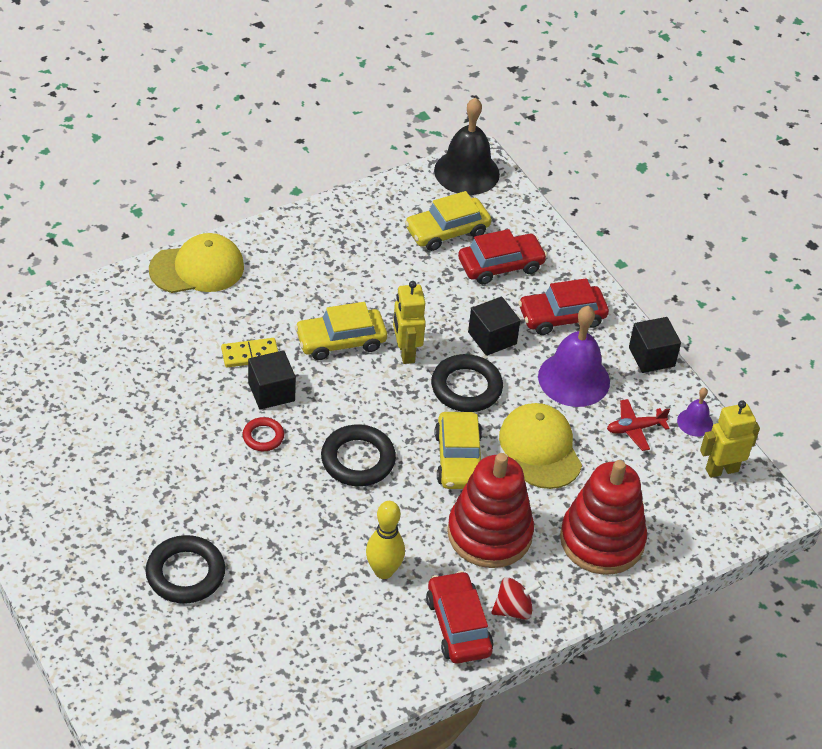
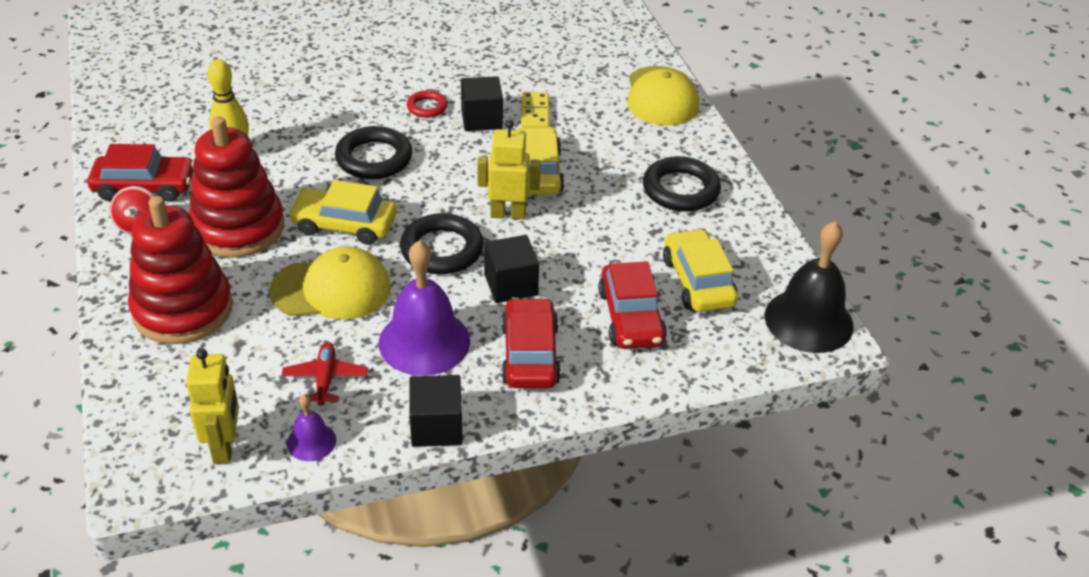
camera: 105 degrees right, 5 degrees down
black ring [145,535,225,604] -> black ring moved to [643,156,721,212]

